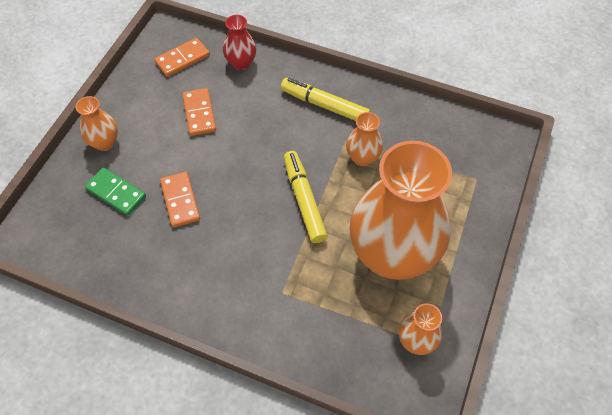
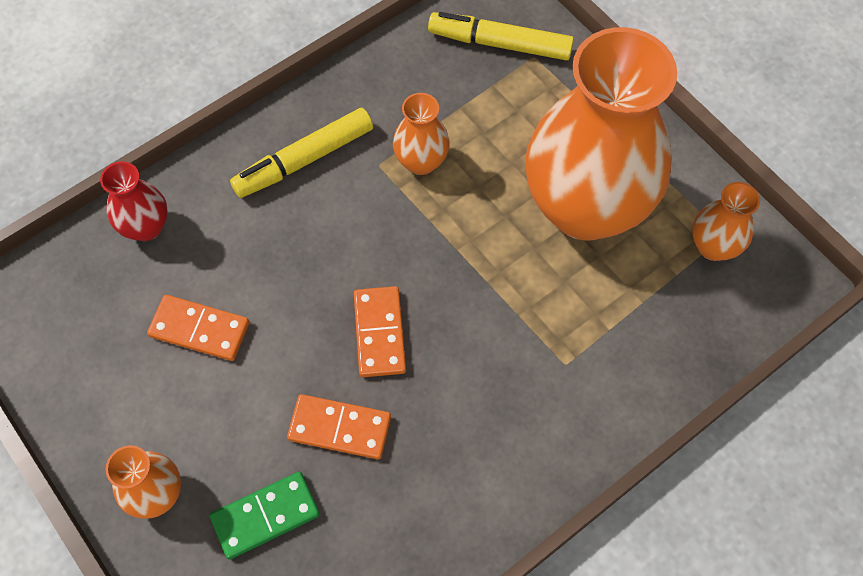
camera: 60 degrees left, 5 degrees up
orange domino [154,38,210,77] -> orange domino moved to [354,286,406,377]
yellow marker [284,151,328,243] -> yellow marker moved to [428,12,574,61]

